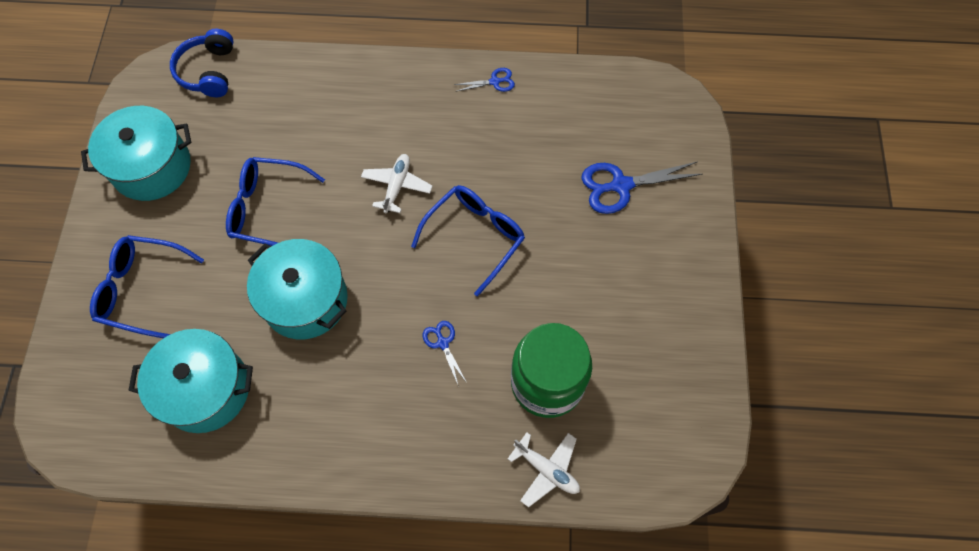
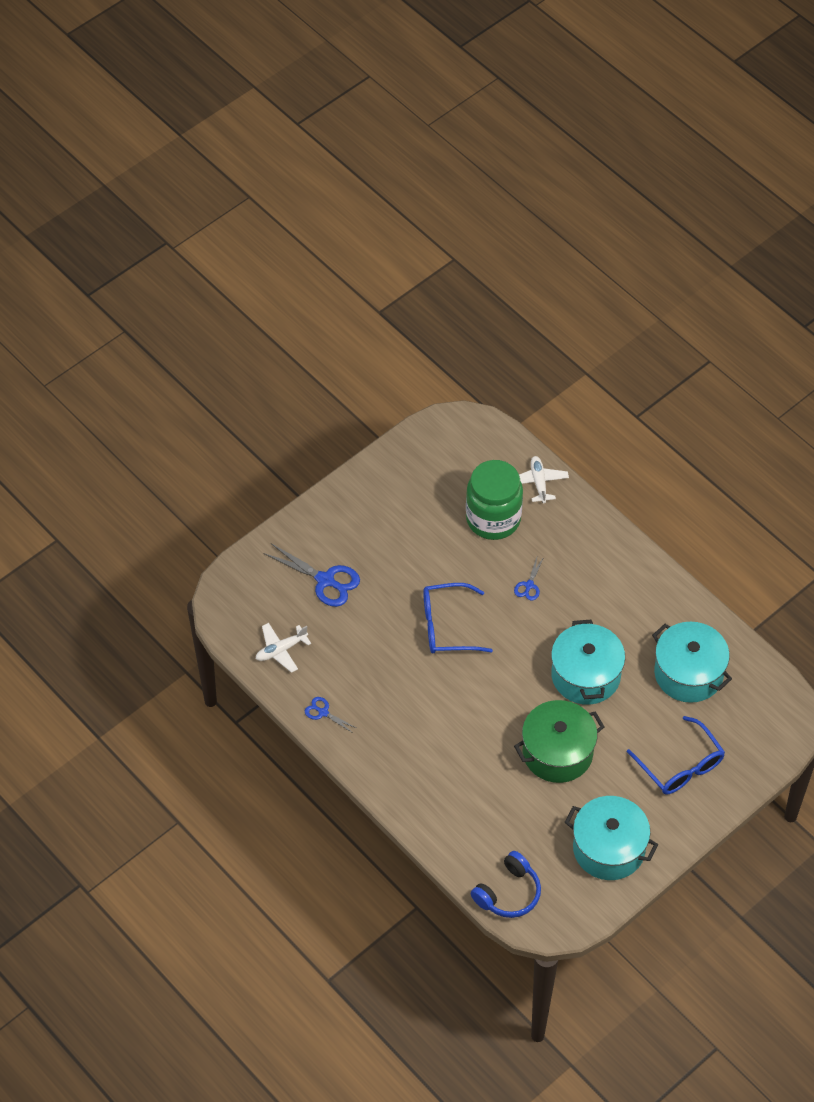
camera: 135 degrees left, 10 degrees down
blue glasses [226,157,325,246] -> green pot [514,700,605,783]
white plane [361,154,432,213] -> white plane moved to [256,623,311,673]

